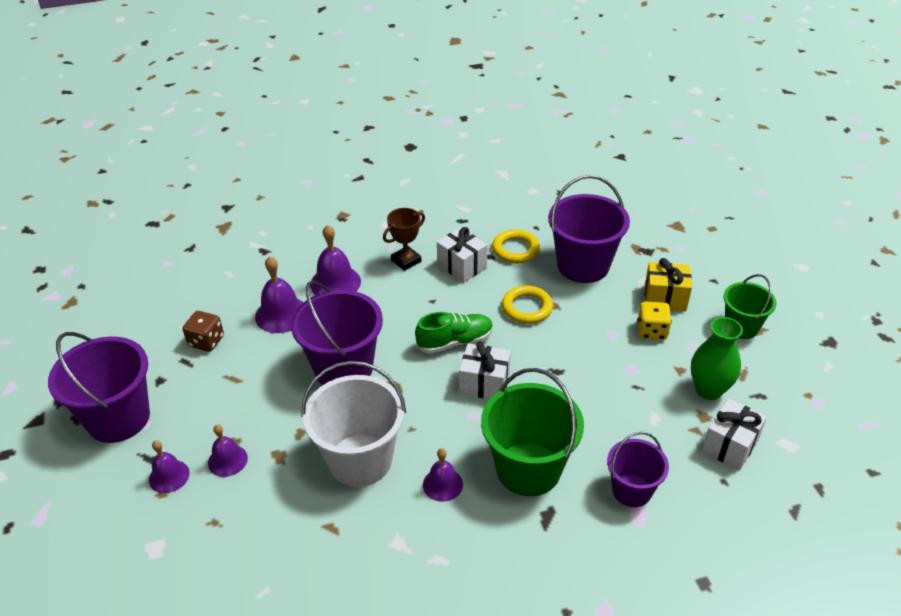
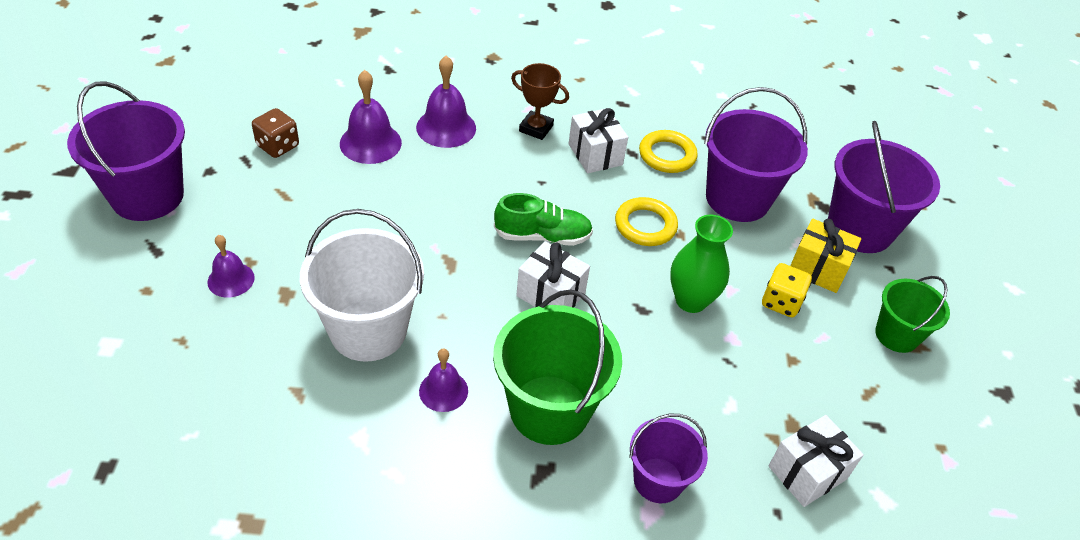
camera: 15 degrees right, 5 degrees up
purple bell [149,440,190,493] -> none
purple bucket [291,280,383,385] -> purple bucket moved to [828,121,940,253]
brown trophy [383,208,425,271] -> brown trophy turned 45 degrees clockwise [511,63,569,140]
green vase [691,317,743,400] -> green vase moved to [670,215,733,313]

